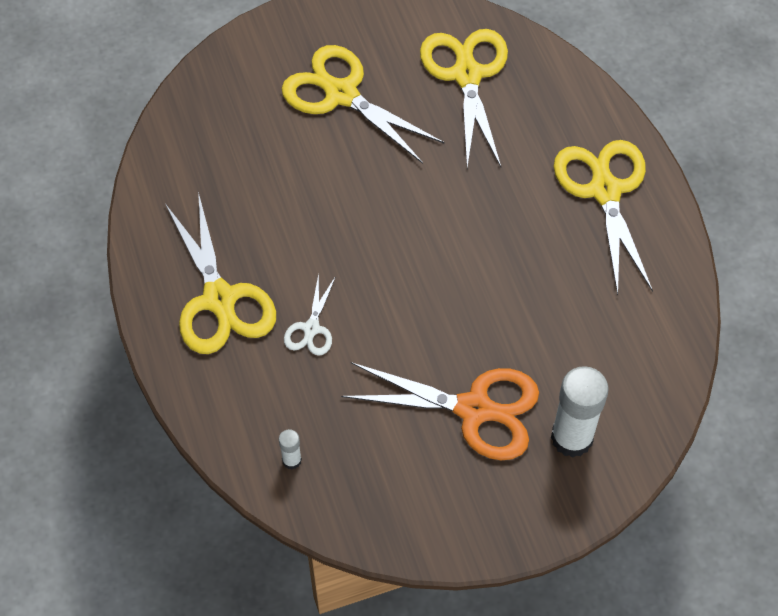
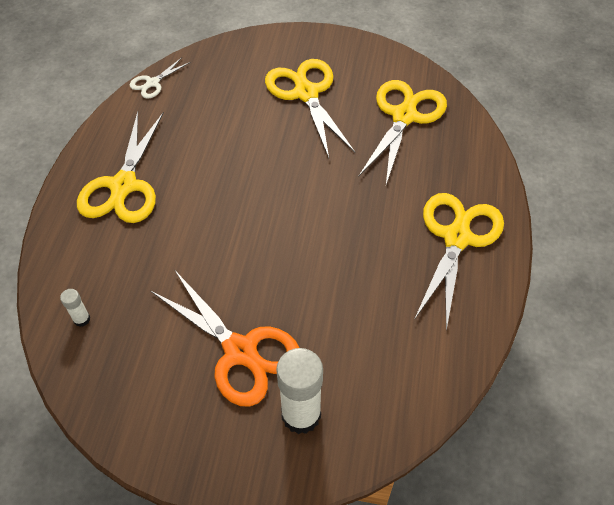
camera: 30 degrees right, 5 degrees down
white scissors [284,274,336,356] -> white scissors moved to [129,58,191,99]

